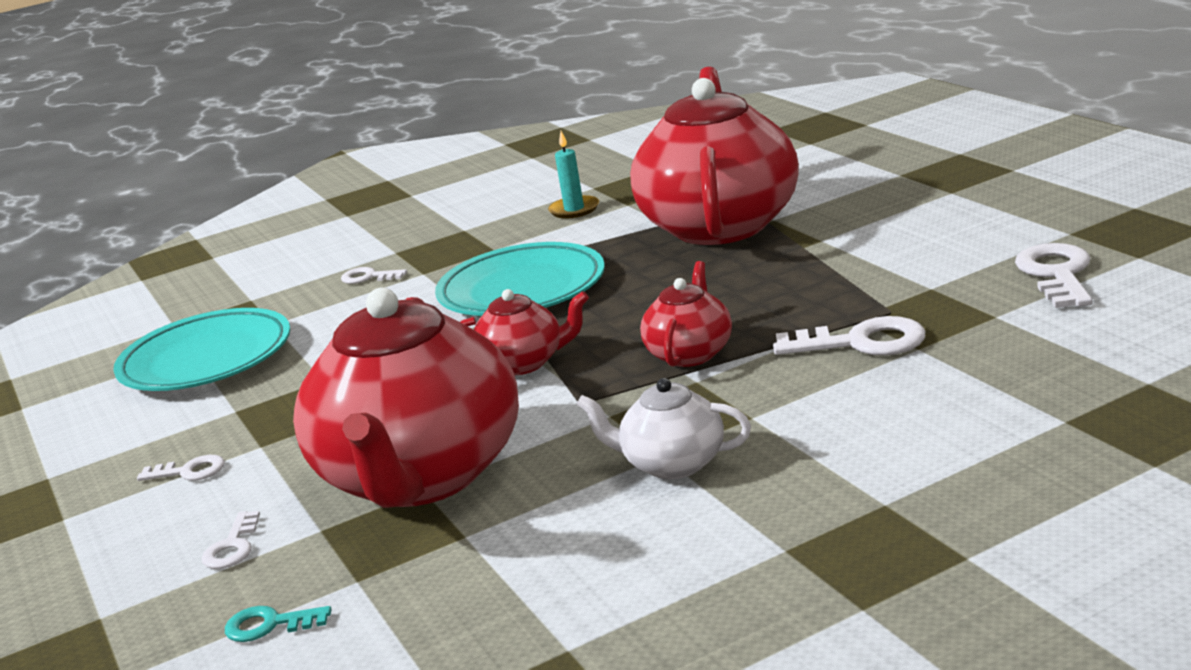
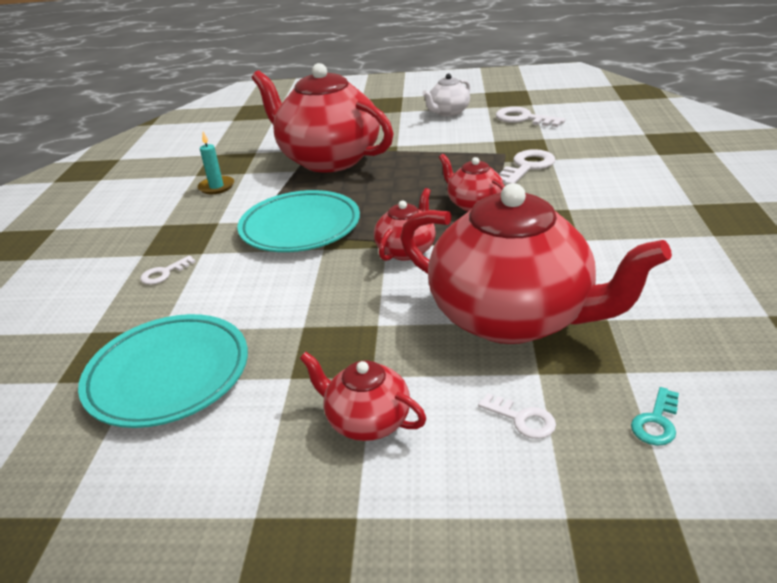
camera: 60 degrees left, 10 degrees up
white key [137,455,225,481] -> red teapot [300,352,426,441]
white teapot [576,378,751,479] -> white teapot moved to [422,73,470,117]

